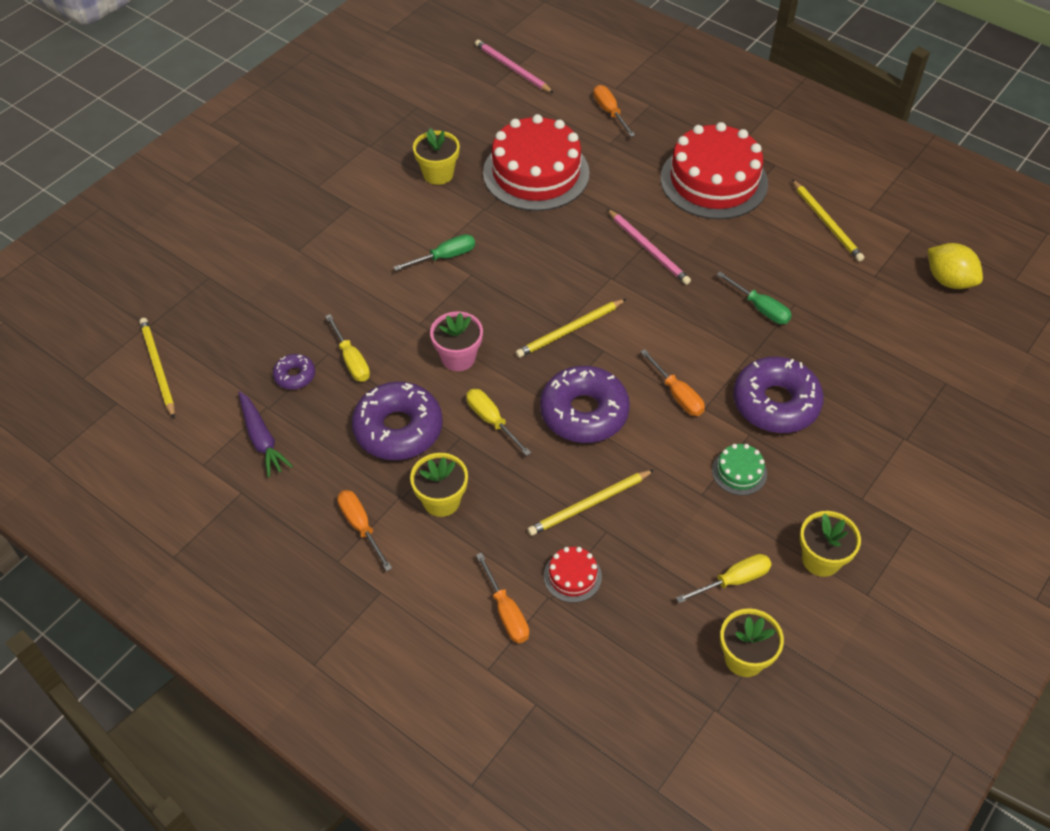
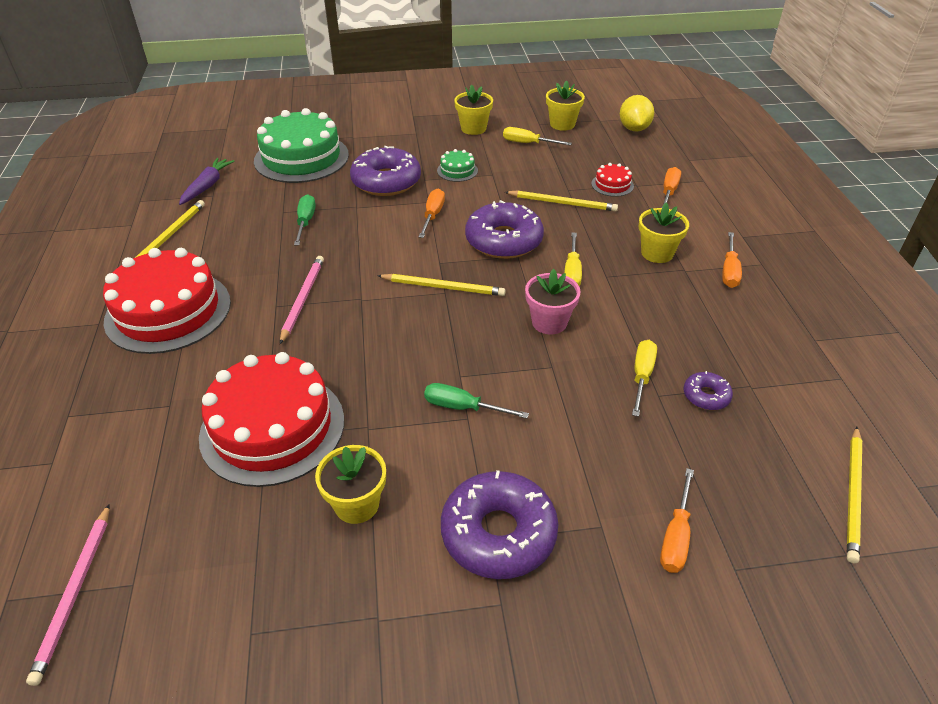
camera: 135 degrees left, 10 degrees down
purple carrot [238,391,293,478] -> purple carrot moved to [179,158,235,205]
purple donut [351,381,443,460] -> purple donut moved to [441,470,559,579]
orange screwdriver [593,85,635,137] -> orange screwdriver moved to [660,468,694,573]
yellow lemon [928,243,983,289] -> yellow lemon moved to [620,95,654,132]
none -> green cake [254,108,349,183]

